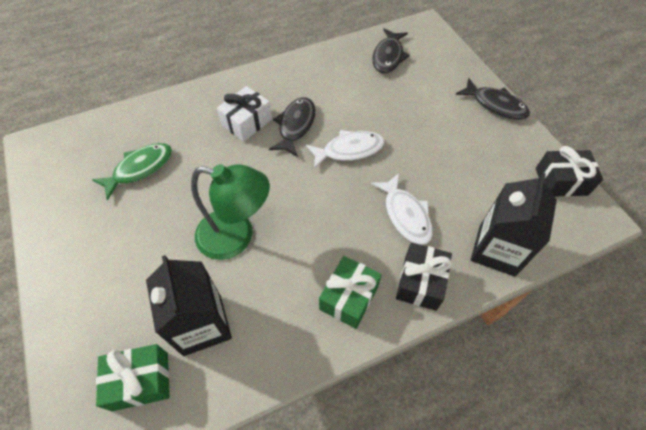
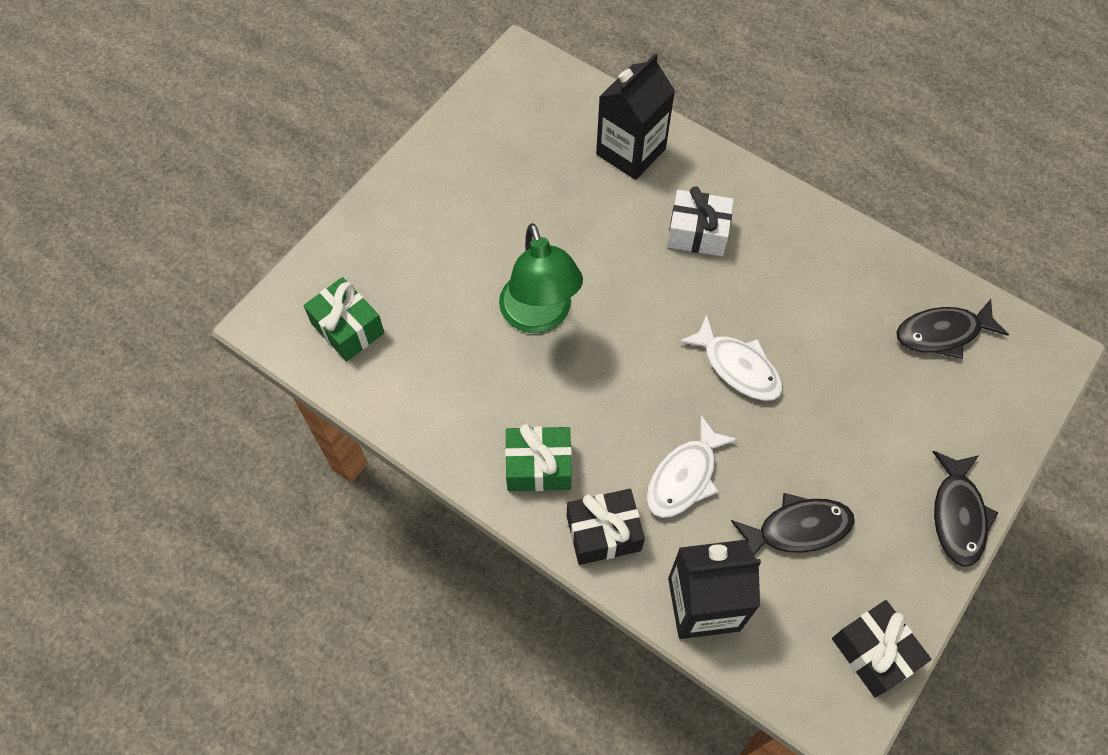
camera: 60 degrees right, 5 degrees up
green fish [92,143,172,200] -> none
black carton [146,255,232,356] -> black carton moved to [596,53,675,180]
black fish [269,97,315,157] -> black fish moved to [731,493,855,555]

